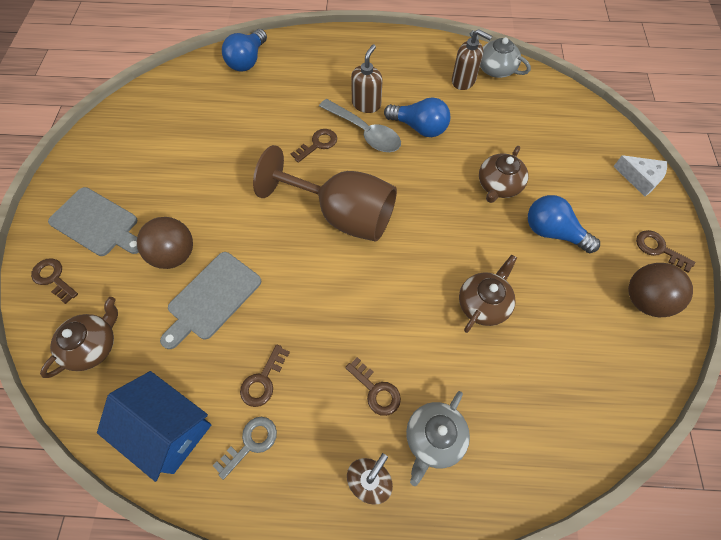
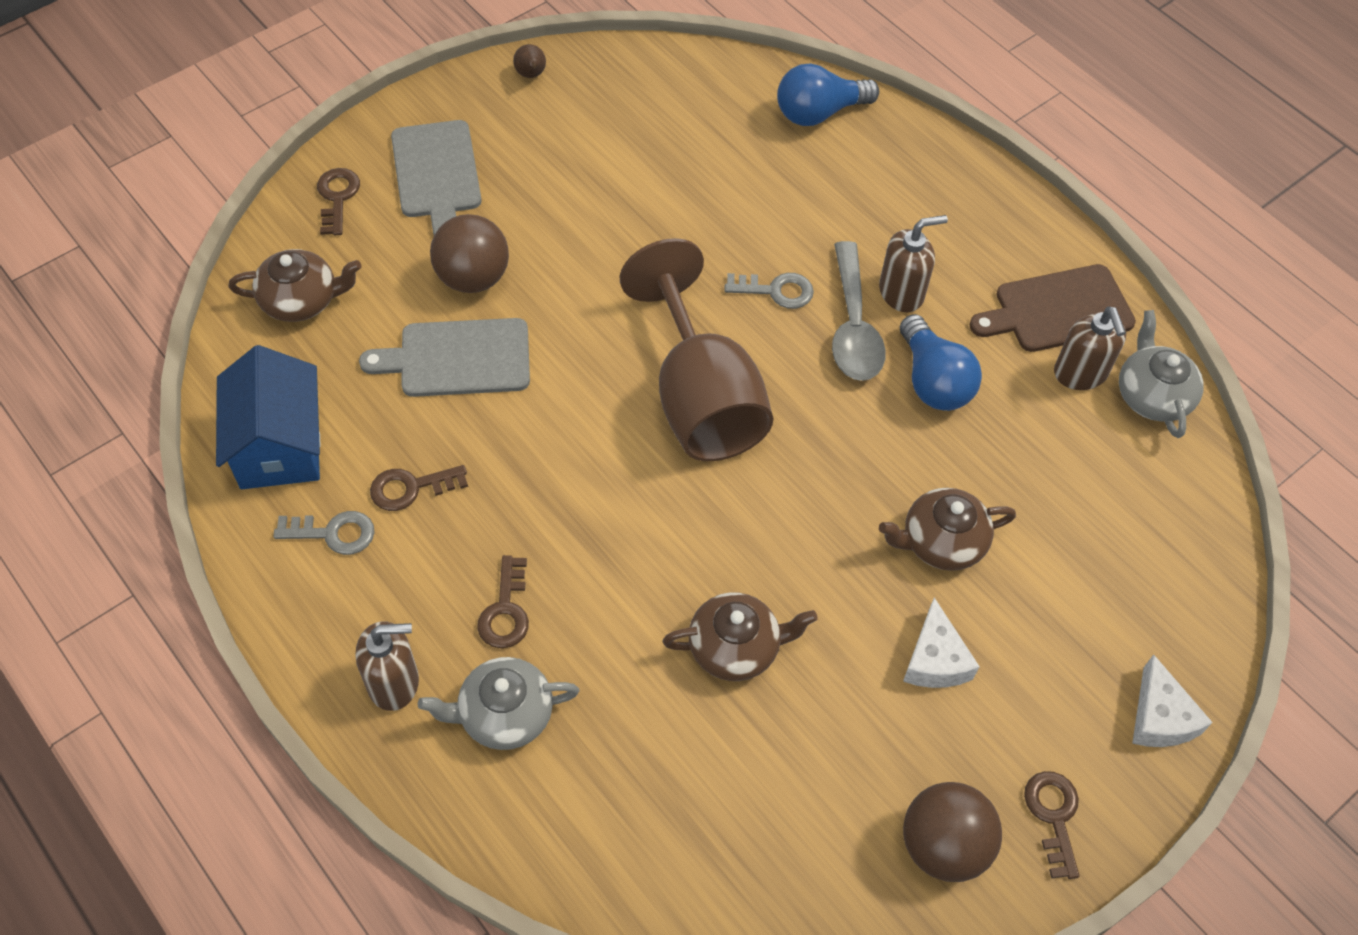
camera: 45 degrees right, 5 degrees down
brown key [291,129,337,163] -> grey key [725,273,814,309]
blue light bulb [528,195,600,253] -> white cheese [903,598,980,688]
none -> brown pear [513,44,546,78]
none -> brown cutting board [970,264,1136,352]

